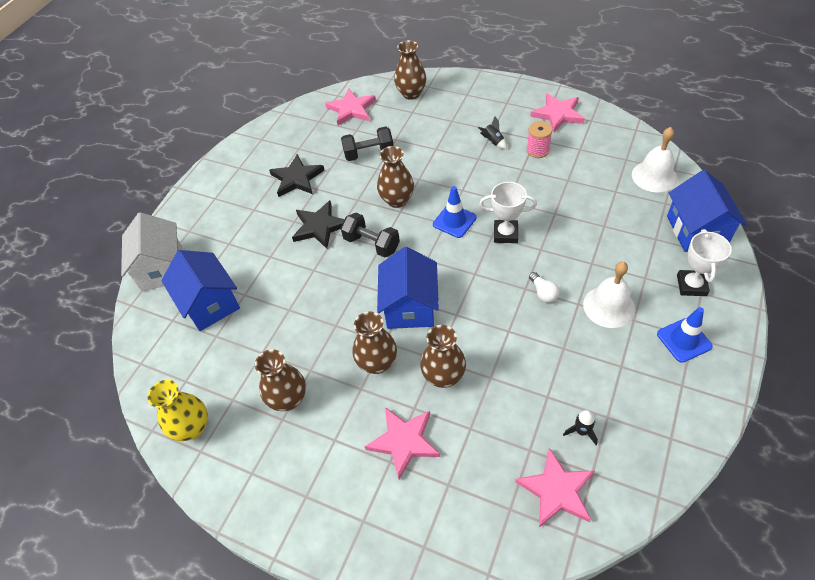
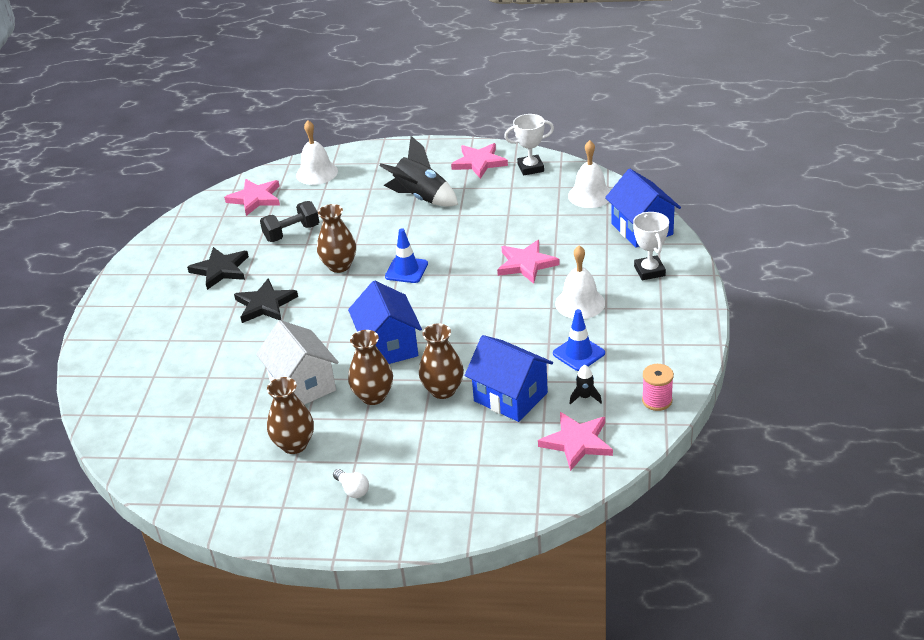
camera: 20 degrees left, 15 degrees down
white house [121,212,182,292] -> white house moved to [256,320,338,405]
yellow vase [148,380,208,441] -> none
blue house [161,250,240,331] -> blue house moved to [465,335,553,422]
black dumbbell [341,213,400,258] -> none
pink star [365,407,440,480] -> pink star moved to [497,240,560,284]
brown vase [394,40,426,100] -> white bell [296,120,338,185]
black rocket [478,116,507,149] -> black rocket [379,136,458,207], size x2.27
white trophy [480,182,537,243] -> white trophy moved to [504,114,554,176]
pink spool [526,121,553,158] -> pink spool moved to [642,364,674,411]
white light bulb [529,272,560,303] -> white light bulb moved to [333,469,369,498]
blue traffic cone [657,307,713,363] -> blue traffic cone moved to [553,309,605,371]

